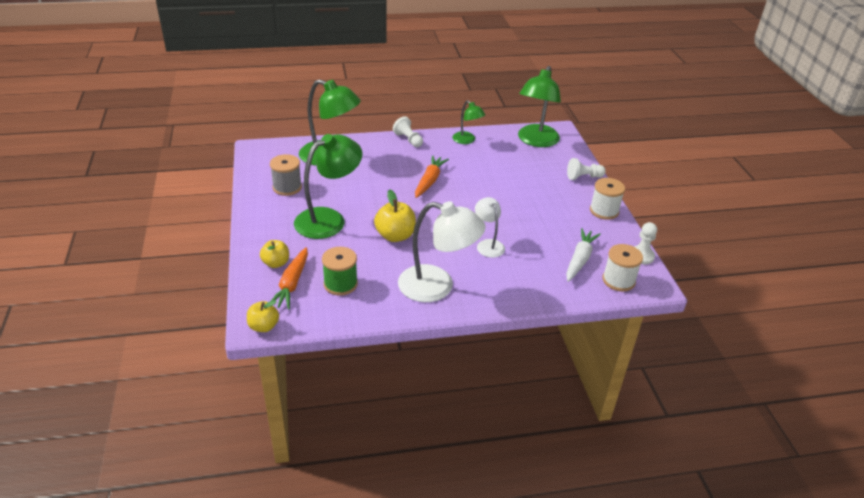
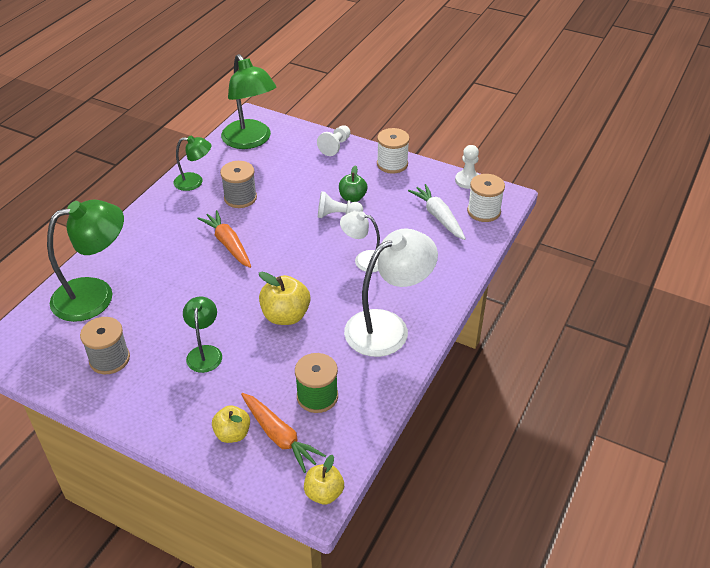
camera: 50 degrees left, 5 degrees up
green lamp [294,134,363,239] -> green lamp [183,296,222,373], size x0.55
white pawn [393,116,423,147] -> white pawn moved to [318,191,363,218]
none -> grey spool [220,161,257,208]
none -> green apple [339,165,368,202]

